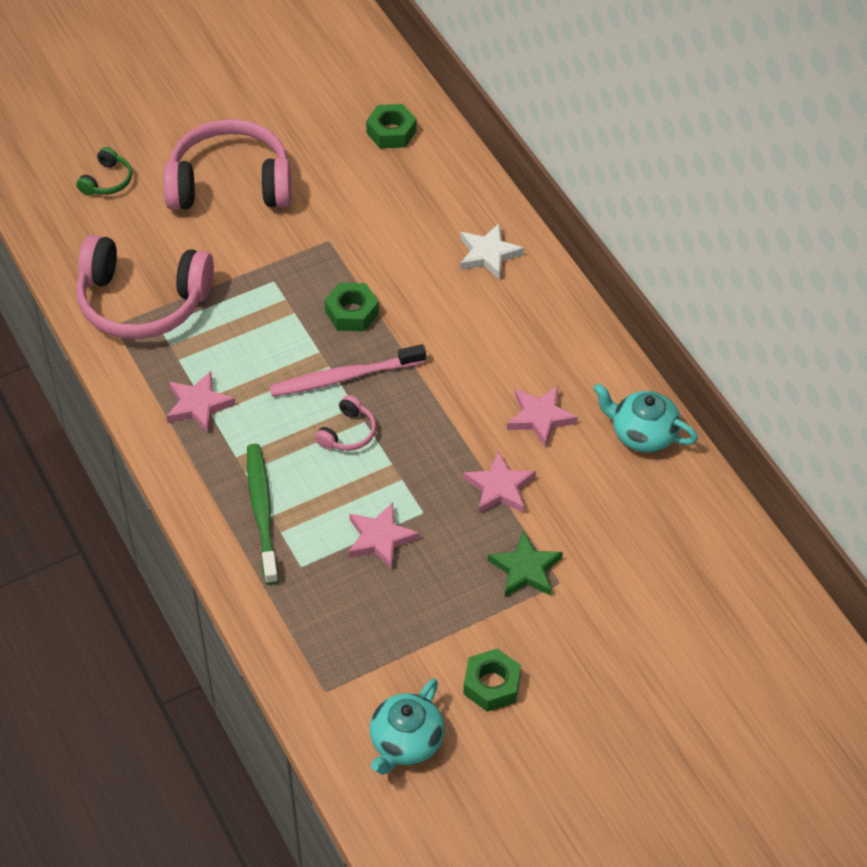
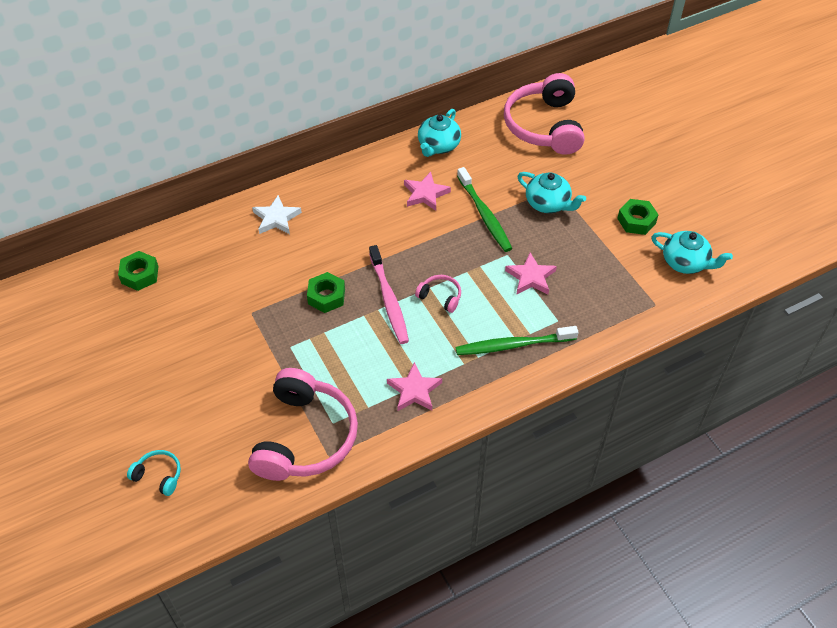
camera: 90 degrees left, 0 degrees up
green headphones [76,147,132,196] -> turquoise headphones [127,450,181,496]
pink headphones [163,119,291,210] -> pink headphones moved to [504,73,585,155]
pink star [463,451,536,514] -> green toothbrush [457,167,512,252]
green star [488,531,563,597] -> turquoise teapot [517,172,586,213]

